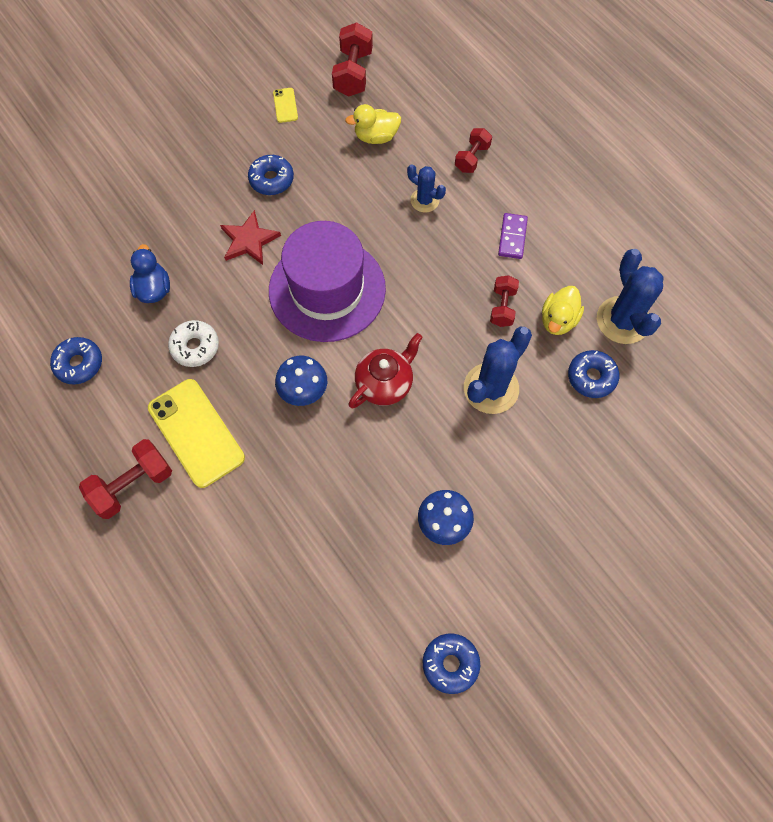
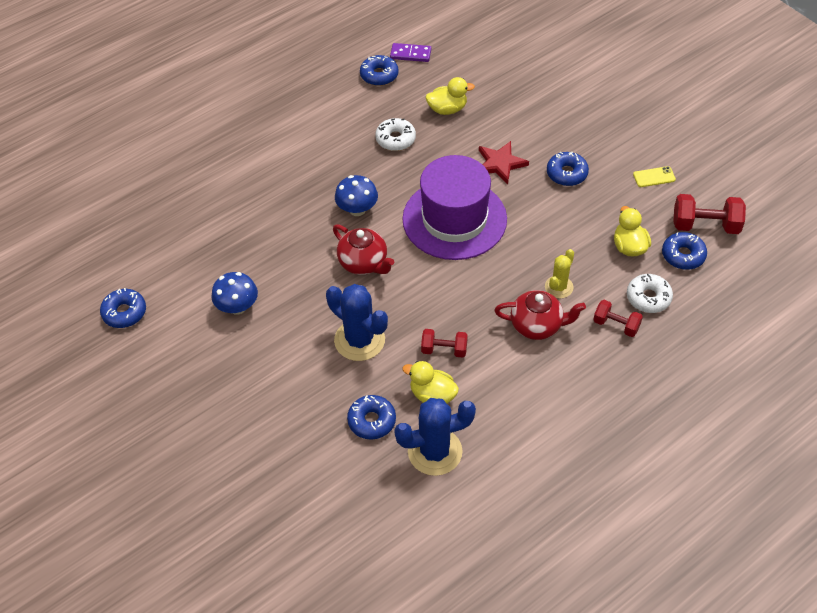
camera: 90 degrees right, 15 degrees down
red dumbbell [79,439,172,519] -> none
blue duck [130,244,170,303] -> yellow duck [426,77,475,115]
yellow phone [148,379,245,488] -> none
blue cactus [407,164,446,213] -> yellow cactus [545,249,574,298]
purple domino [498,213,528,259] -> purple domino moved to [390,43,431,62]
none -> red teapot [494,290,586,340]
none -> white donut [627,274,673,313]
none -> blue donut [662,232,707,270]

